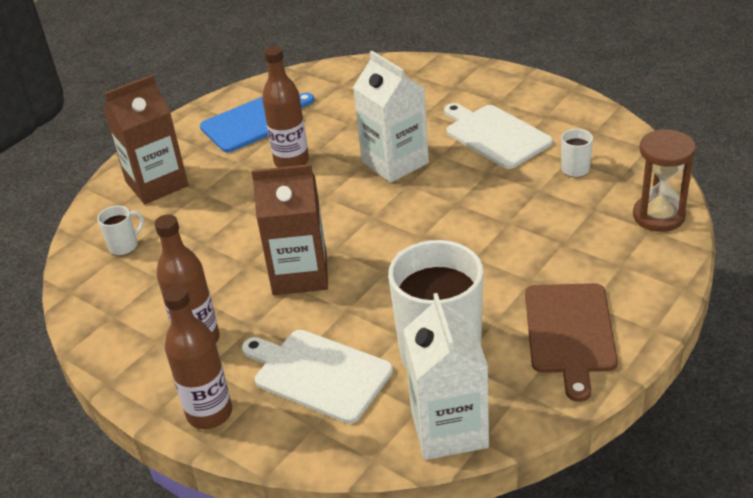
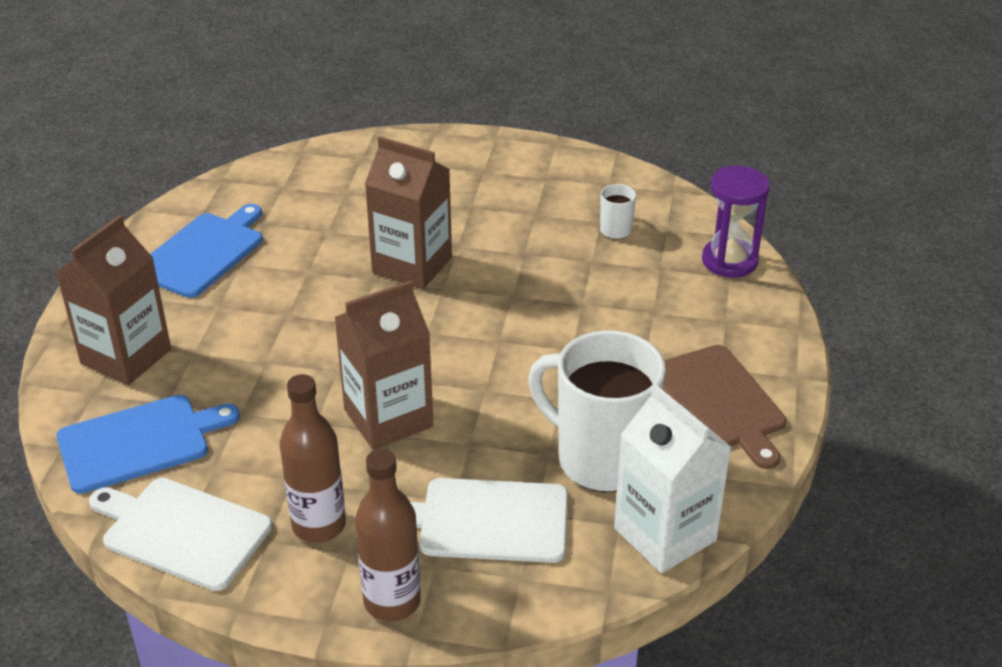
camera: 30 degrees left, 0 degrees up
white mug [97,206,144,256] -> blue cutting board [56,395,240,494]
brown bottle [262,46,309,168] -> none
white carton [353,51,429,183] -> brown carton [365,136,452,289]
white cutting board [444,103,553,169] -> white cutting board moved to [89,478,272,591]
brown hourglass [633,129,696,232] -> purple hourglass [702,166,770,278]

